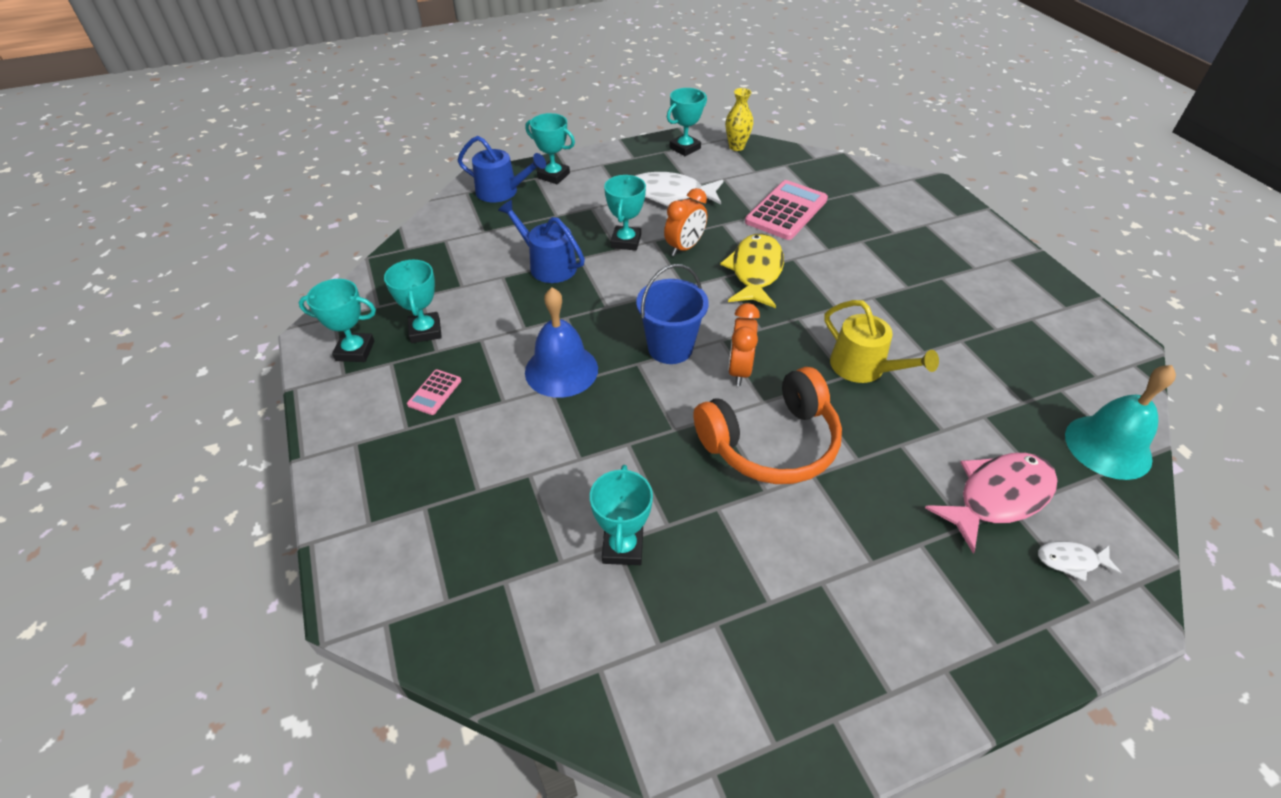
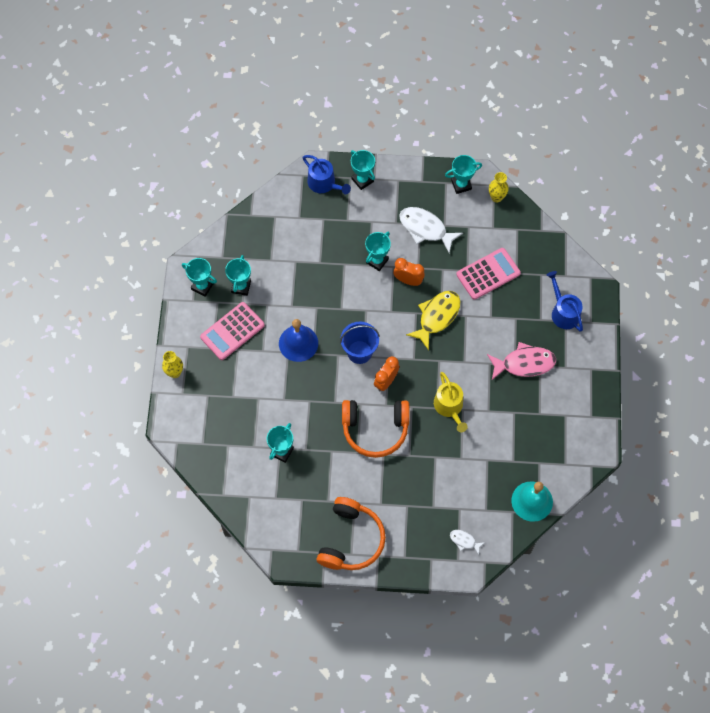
camera: 25 degrees right, 20 degrees up
pink calculator [407,370,461,415] -> pink calculator [200,302,265,360], size x2.11
blue watering can [498,200,585,283] -> blue watering can moved to [547,271,583,332]
orange clock [664,188,707,256] -> orange clock turned 135 degrees counterclockwise [393,258,425,286]
pink fish [925,453,1058,554] -> pink fish moved to [487,342,556,380]
none -> yellow vase [162,351,183,378]
none -> orange headphones [317,497,386,570]

